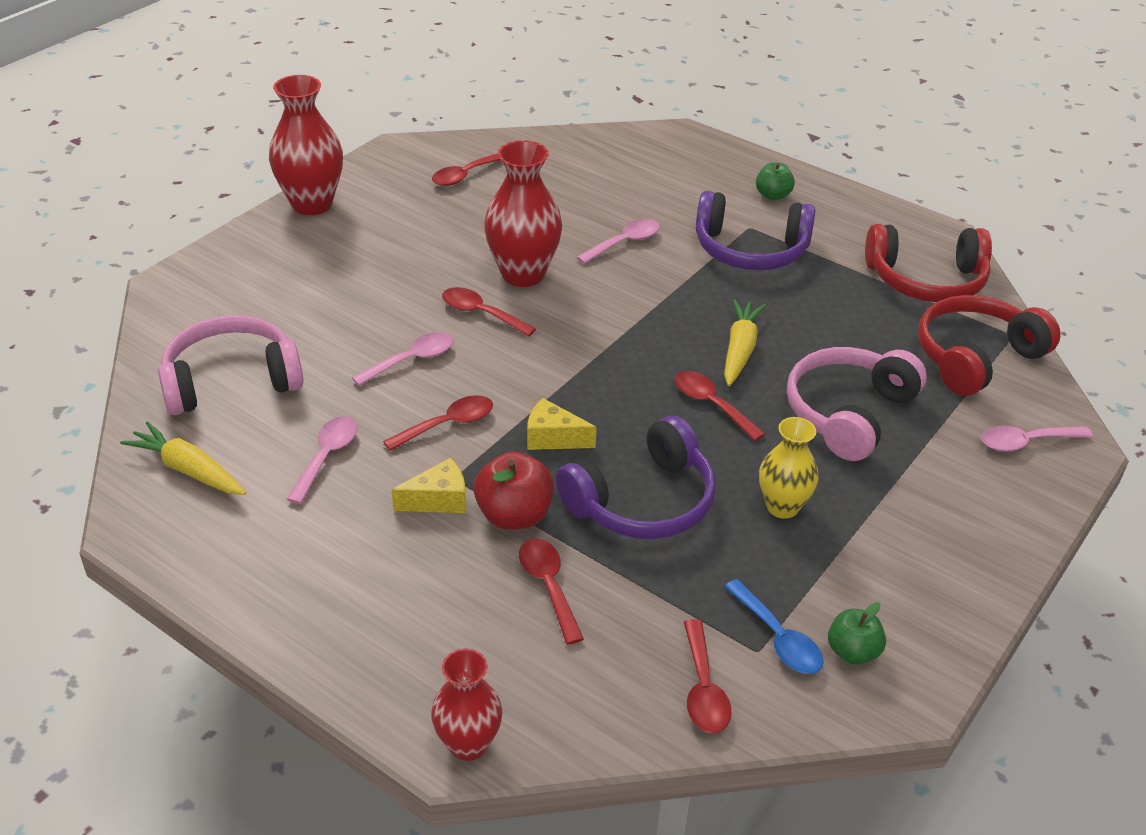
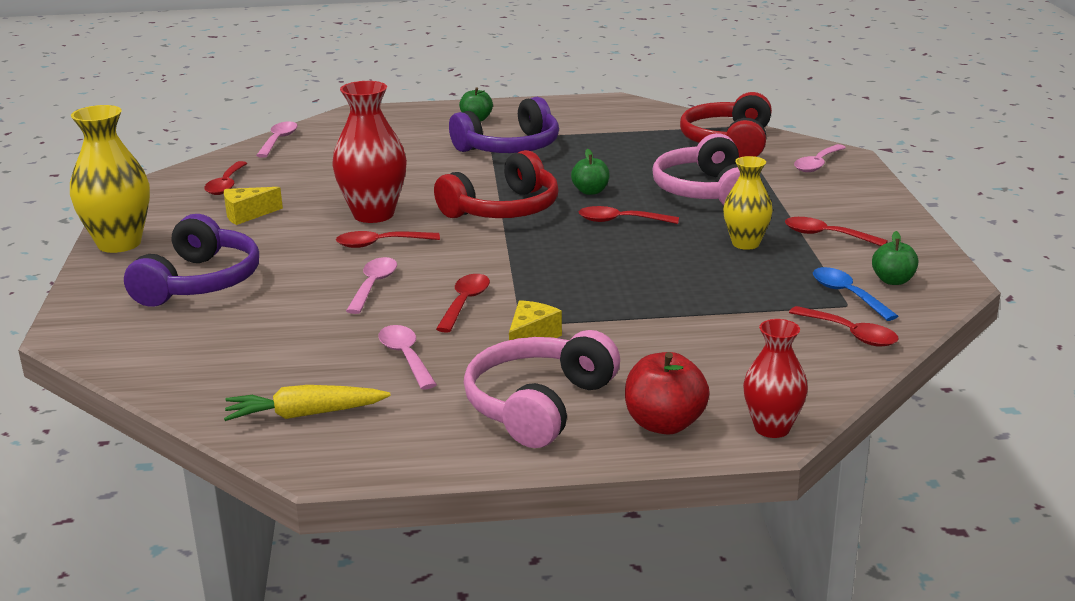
camera: 40 degrees left, 15 degrees down
pink headphones [158,315,304,415] -> pink headphones moved to [464,330,620,448]
red vase [269,75,343,215] -> yellow vase [70,105,150,253]
red apple [474,452,554,530] -> red apple moved to [625,352,710,435]
red spoon [519,538,584,645] -> red spoon moved to [785,217,888,246]
yellow cheese [527,398,597,450] -> yellow cheese moved to [224,187,283,225]
purple headphones [556,416,716,539] -> purple headphones moved to [124,214,259,307]
pink spoon [577,219,660,264] -> pink spoon moved to [256,121,298,158]
yellow carrot [724,299,766,386] -> green apple [571,149,610,195]
blue spoon [724,579,823,674] -> blue spoon turned 135 degrees counterclockwise [813,267,898,321]
red headphones [865,224,992,302] -> red headphones moved to [434,150,558,218]

